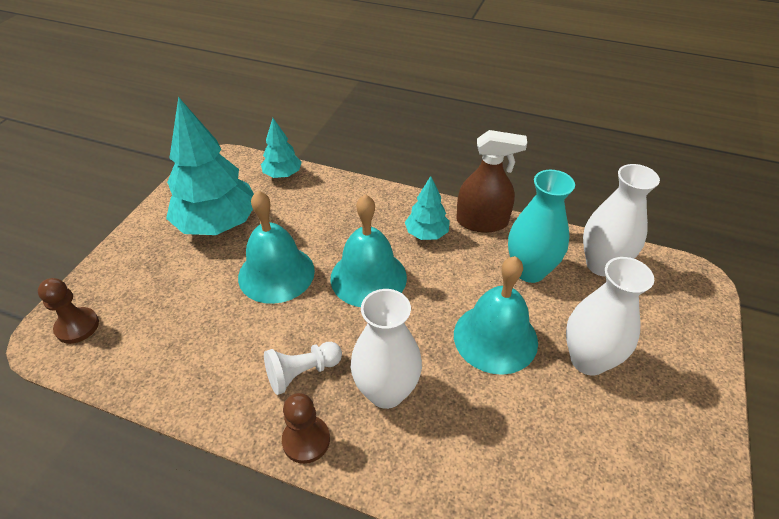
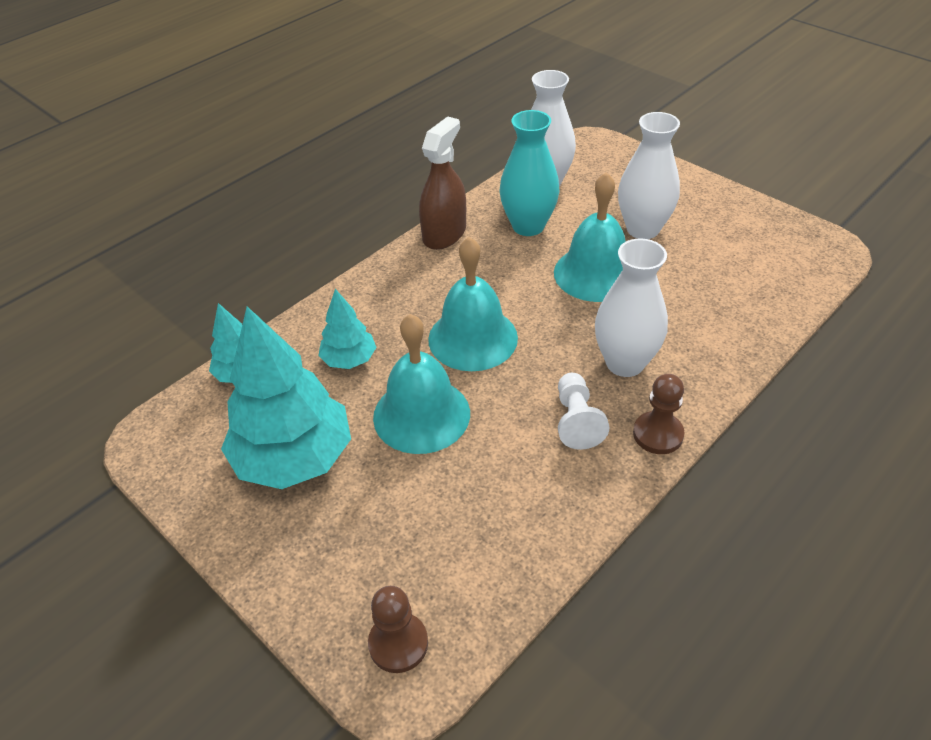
camera: 65 degrees left, 0 degrees up
turquoise tree [405,176,450,240] -> turquoise tree moved to [318,289,377,369]

